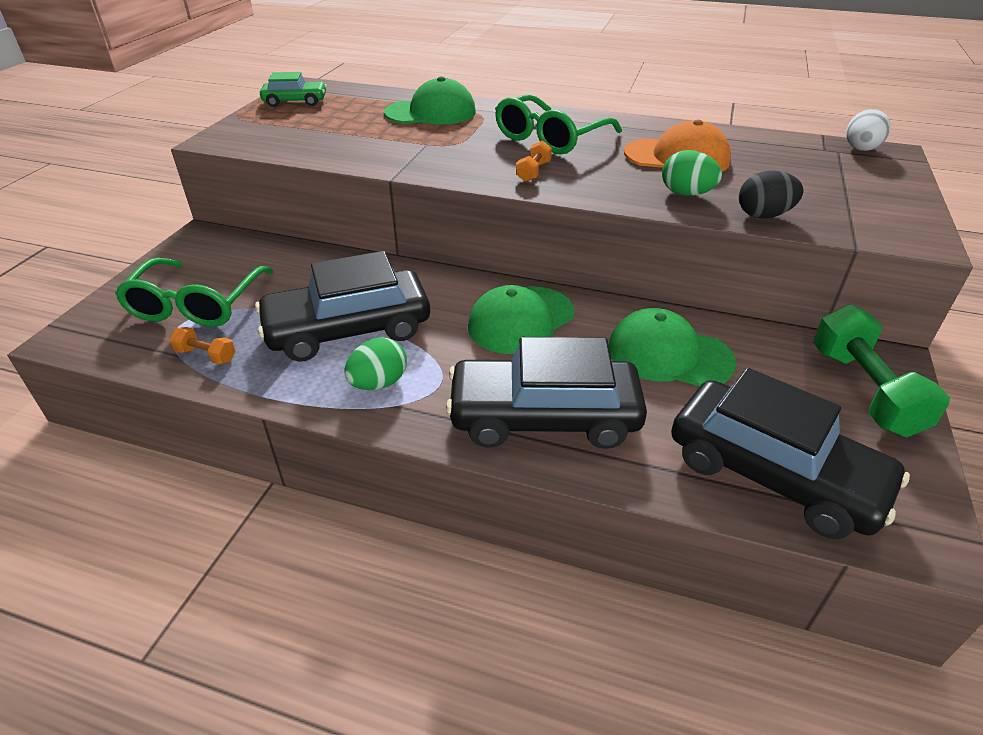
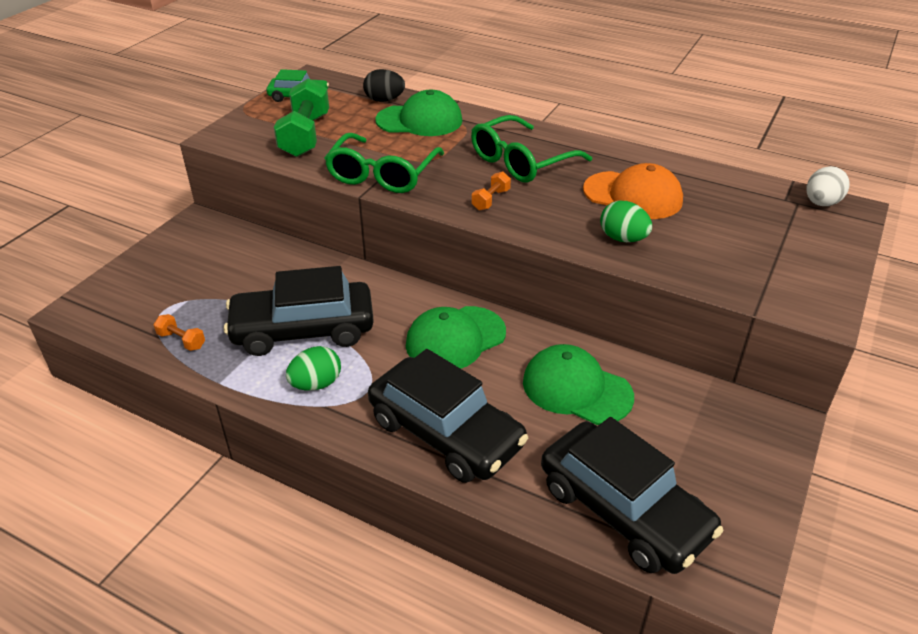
camera: 10 degrees right, 0 degrees up
green glasses [115,258,274,327] -> green glasses moved to [324,133,444,193]
black car [446,337,647,449] -> black car turned 150 degrees counterclockwise [368,349,528,483]
black egg [739,171,804,219] -> black egg moved to [363,69,405,102]
green dumbbell [813,304,950,438] -> green dumbbell moved to [274,79,329,157]

